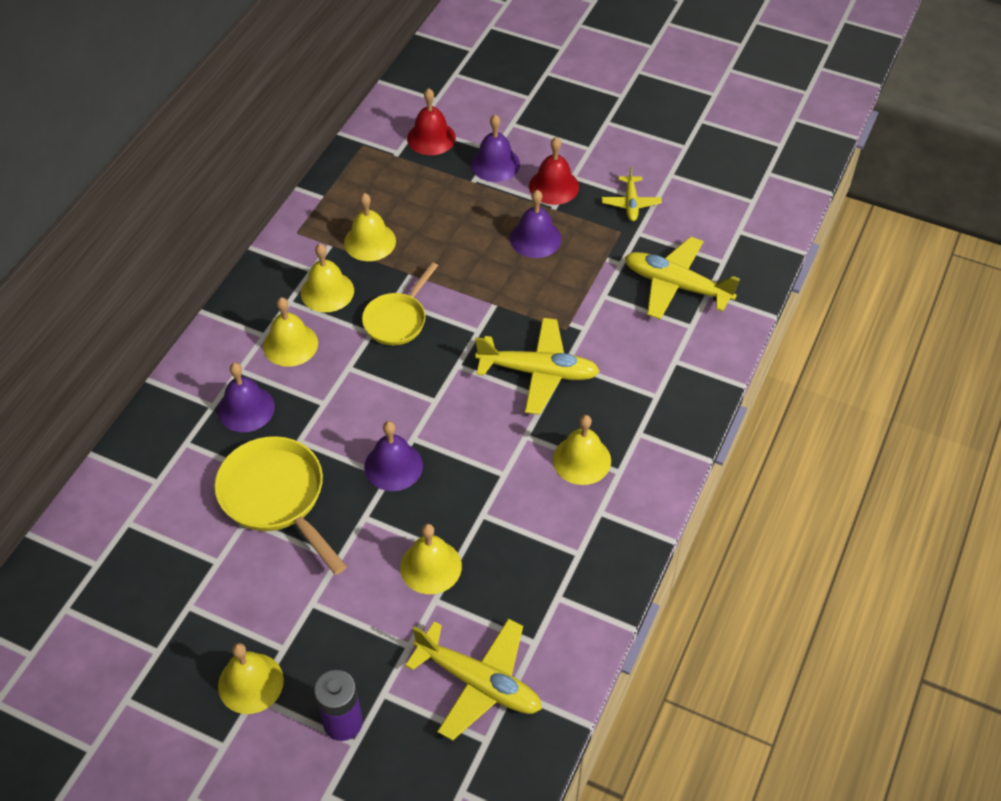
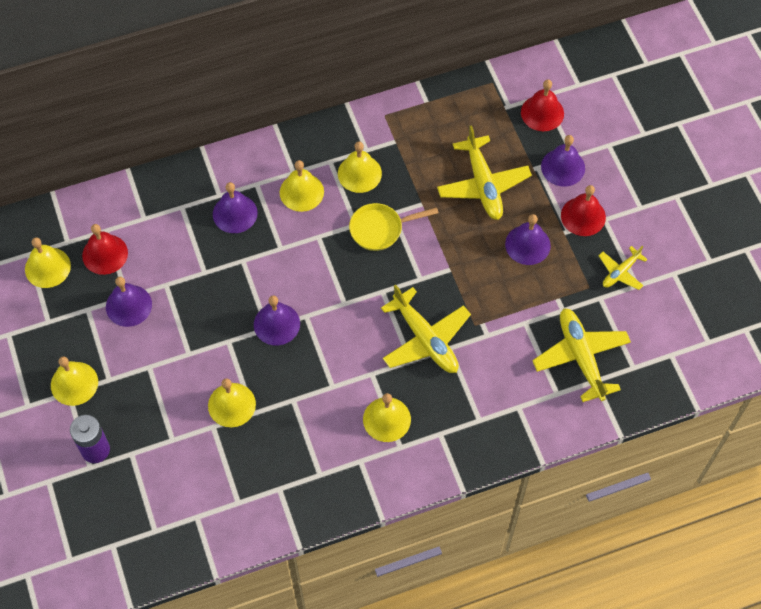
camera: 45 degrees right, 10 degrees up
yellow pan [214,436,347,575] -> none
yellow bell [344,193,396,261] -> yellow bell moved to [25,238,71,288]
yellow plane [405,618,542,741] -> yellow plane moved to [437,125,532,220]
none -> red bell [82,224,128,275]
none -> purple bell [106,277,152,327]

